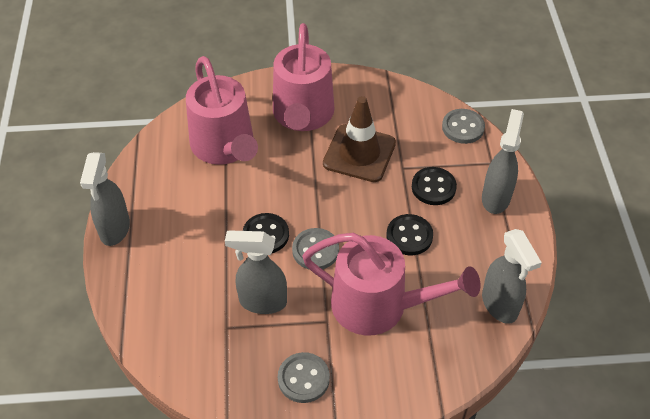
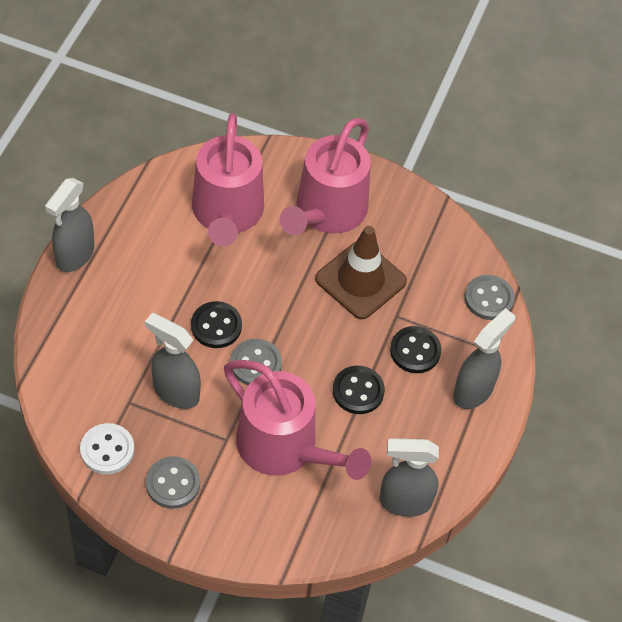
camera: 20 degrees right, 5 degrees up
grey spray bottle [482,229,542,324] -> grey spray bottle turned 90 degrees clockwise [379,438,439,517]
none -> white button [80,423,134,475]

